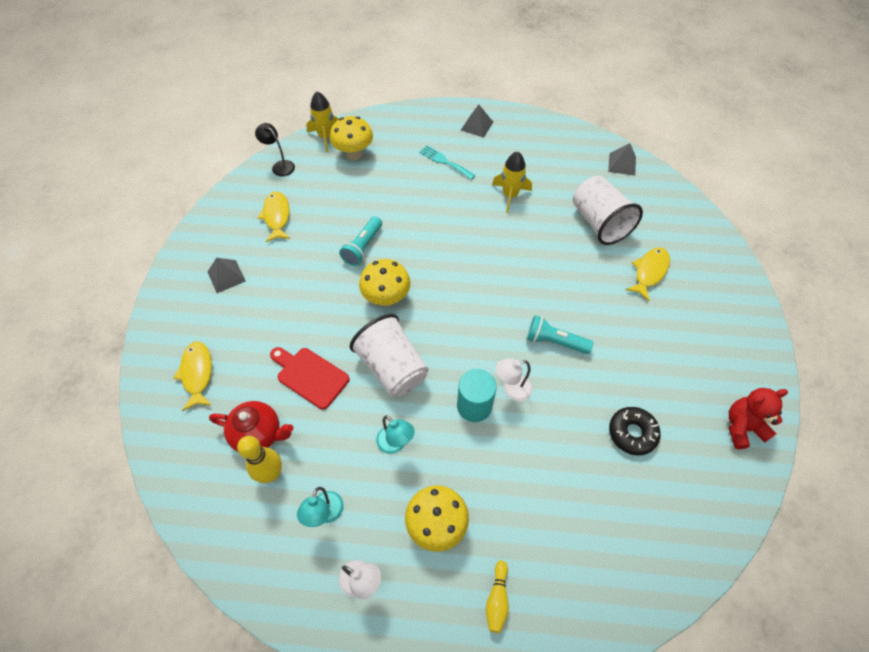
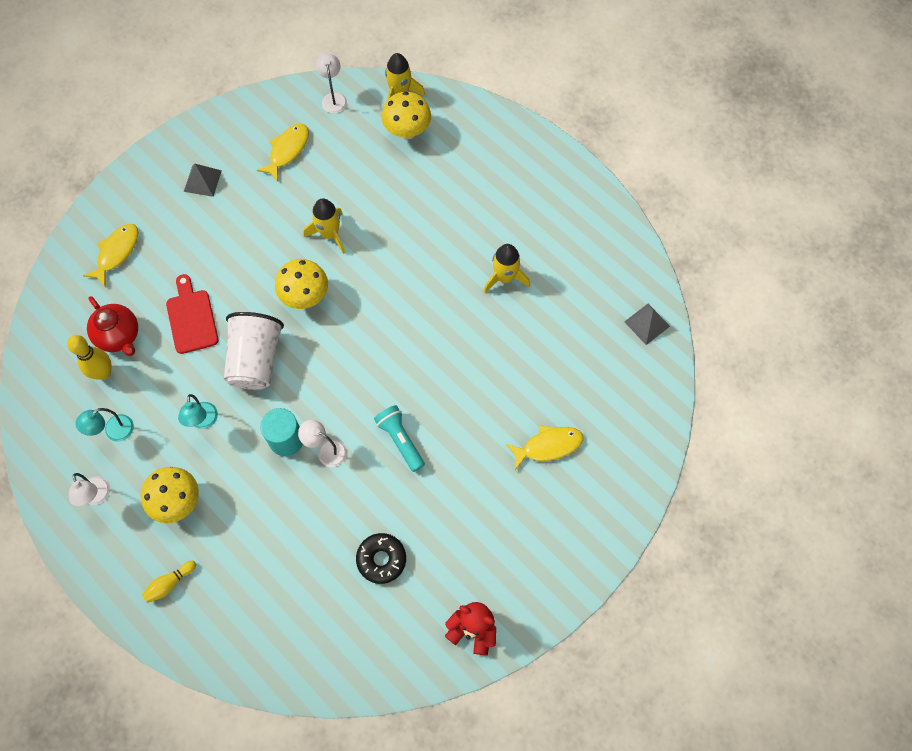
camera: 40 degrees right, 10 degrees up
black lamp [255,123,295,177] -> white lamp [316,53,347,114]
turquoise flashlight [339,216,382,266] -> yellow rocket [304,198,345,254]
turquoise fork [419,145,476,180] -> none
grey pyramid [461,105,493,138] -> none
white cup [573,176,643,245] -> none

